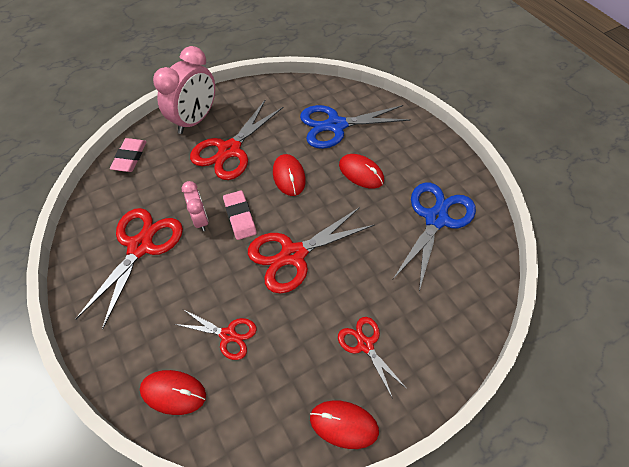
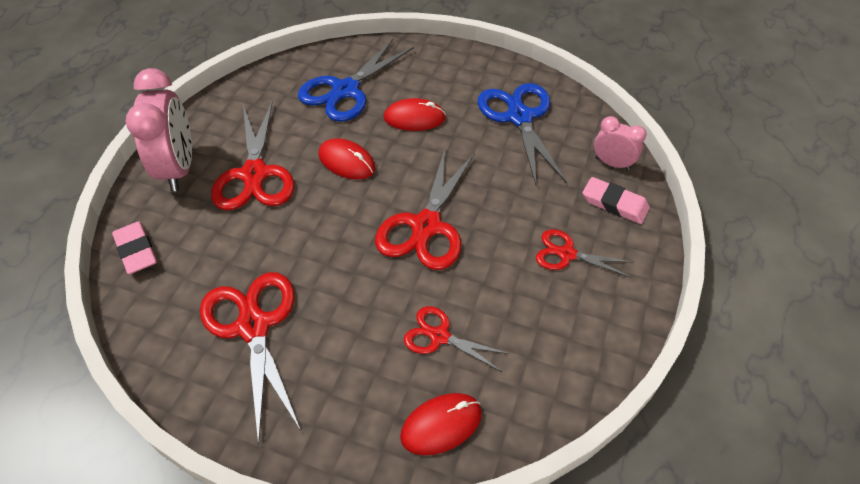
camera: 40 degrees left, 5 degrees down
red scissors [175,309,257,360] -> red scissors turned 135 degrees counterclockwise [404,306,510,372]
pink clock [181,181,208,231] -> pink clock moved to [594,116,647,170]
pink eraser [223,191,257,240] -> pink eraser moved to [583,177,650,224]
red mouse [310,400,379,449] -> none

